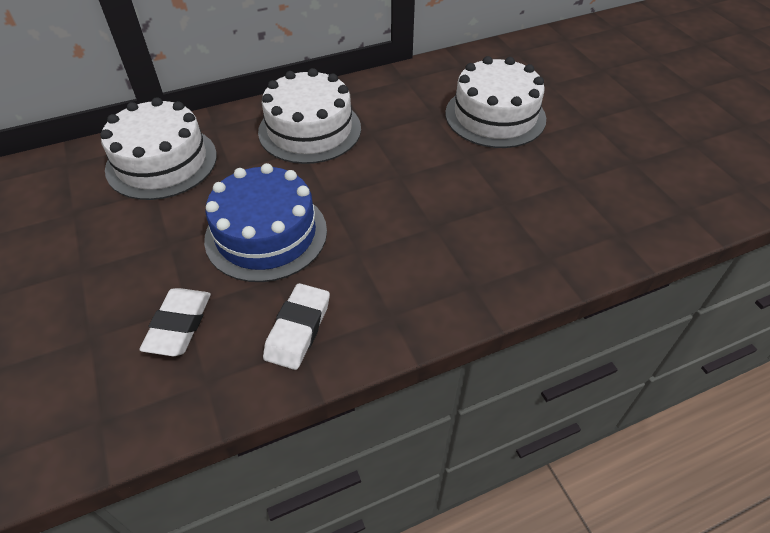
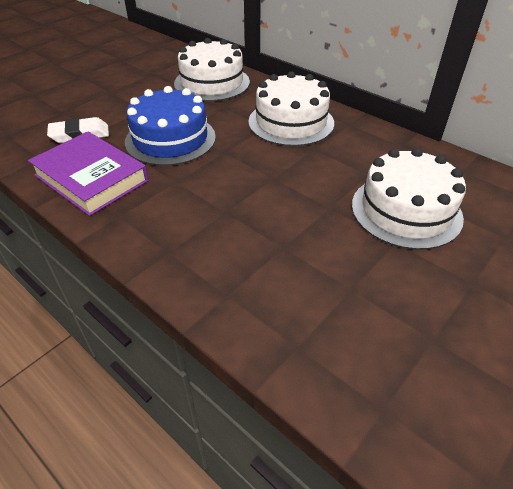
camera: 65 degrees right, 5 degrees down
white eraser [263,283,330,370] -> purple book [28,131,149,216]

